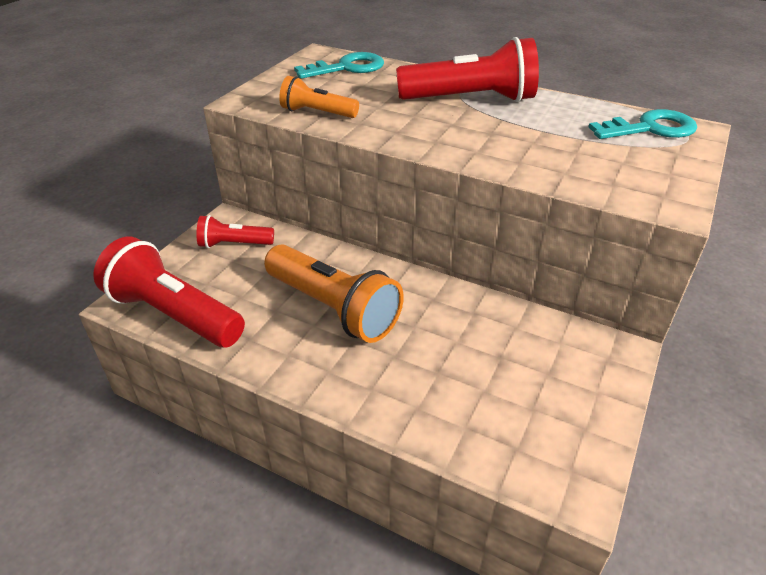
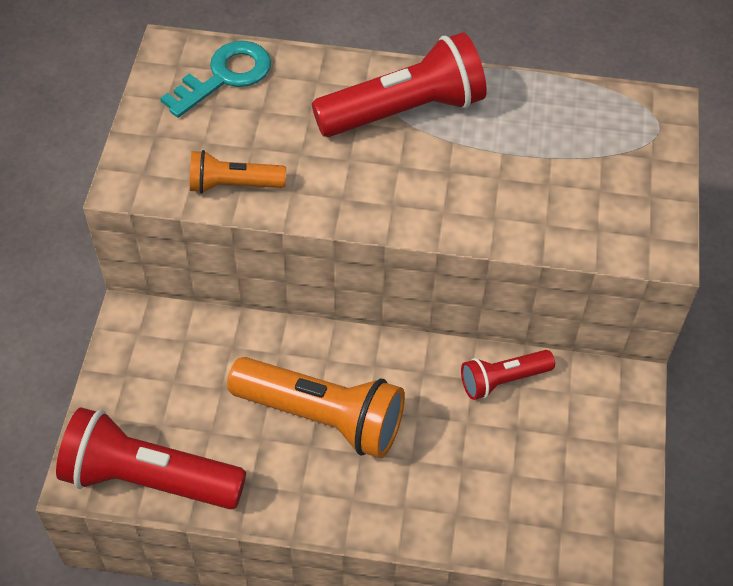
camera: 20 degrees left, 15 degrees up
red flashlight [197,215,274,248] -> red flashlight moved to [461,350,555,400]
turquoise key [588,109,697,139] -> none

